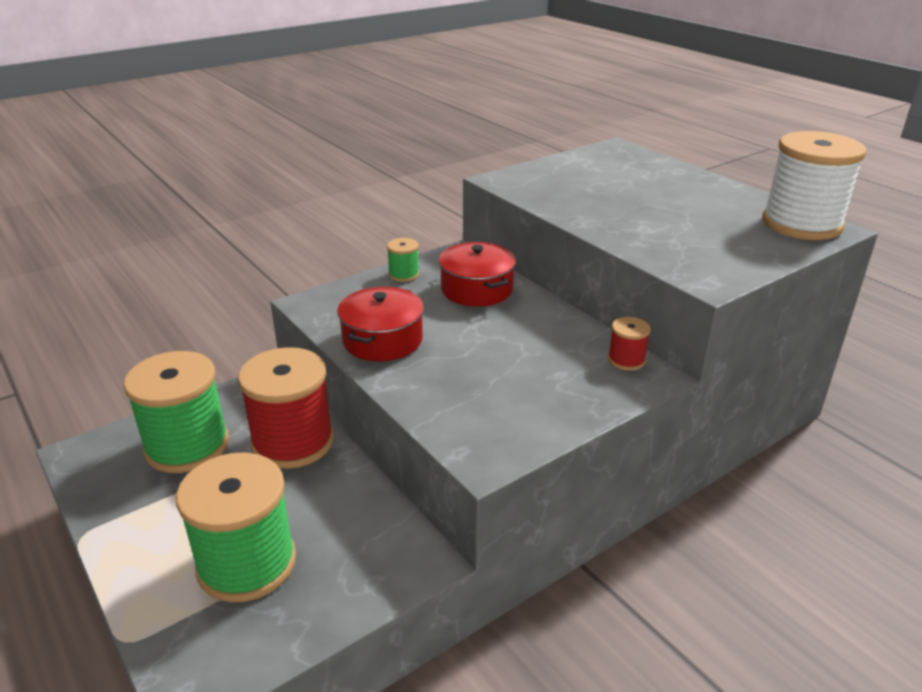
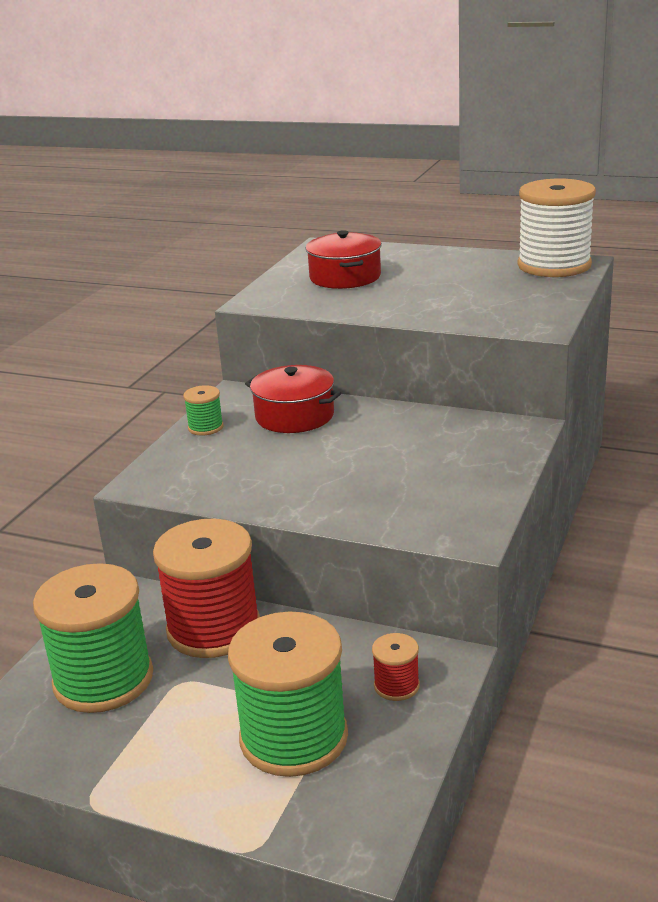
camera: 30 degrees left, 5 degrees down
red pot [337,287,424,361] -> red pot moved to [305,230,382,289]
red spool [608,317,651,371] -> red spool moved to [372,633,420,701]

